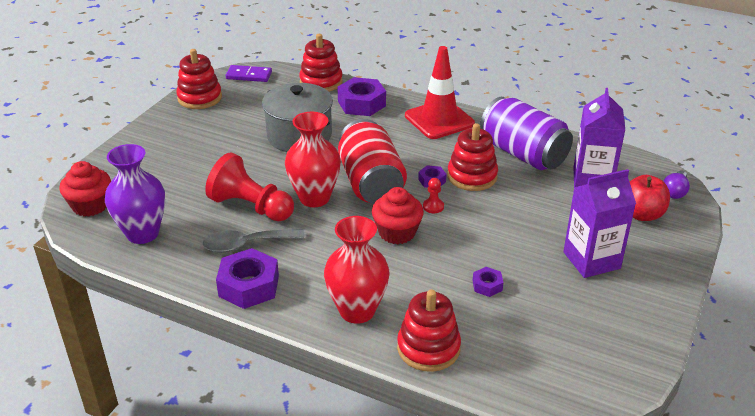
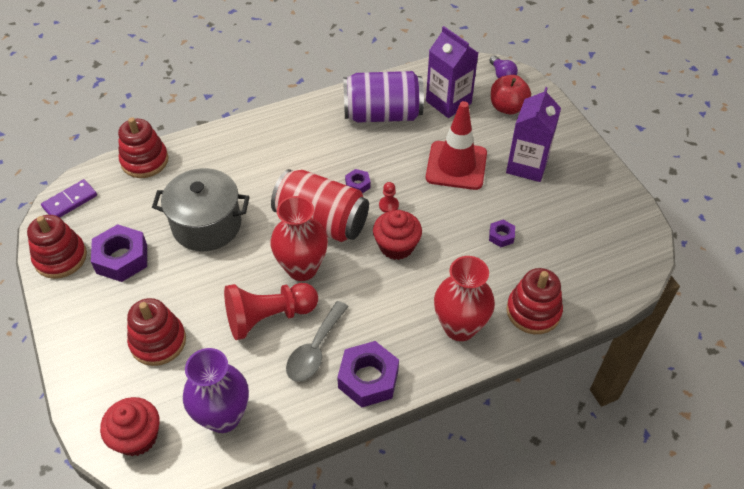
camera: 50 degrees left, 15 degrees up
purple nut [337,77,386,116] -> purple nut moved to [91,224,147,282]
red traffic cone [405,46,475,139] -> red traffic cone moved to [426,101,487,190]
red stacking toy [447,123,498,191] -> red stacking toy moved to [127,298,186,366]

